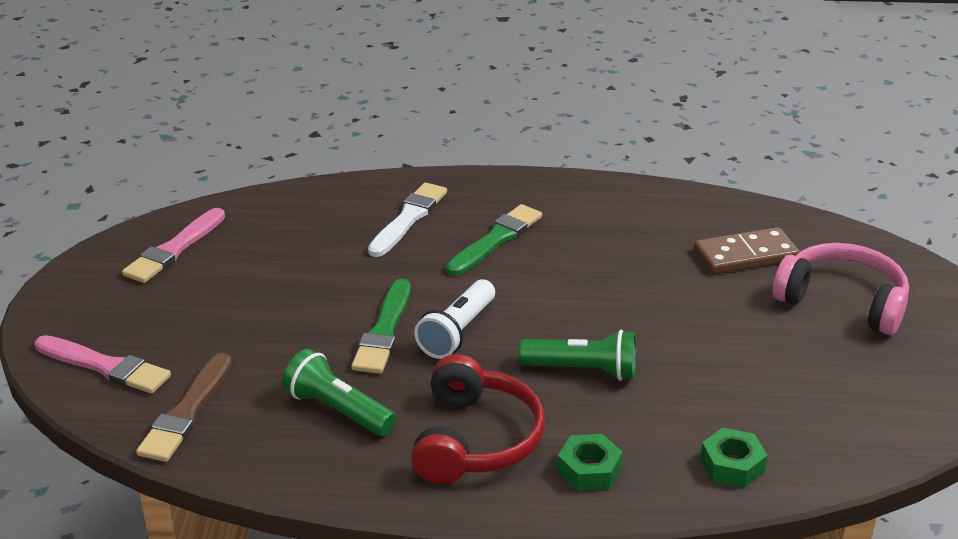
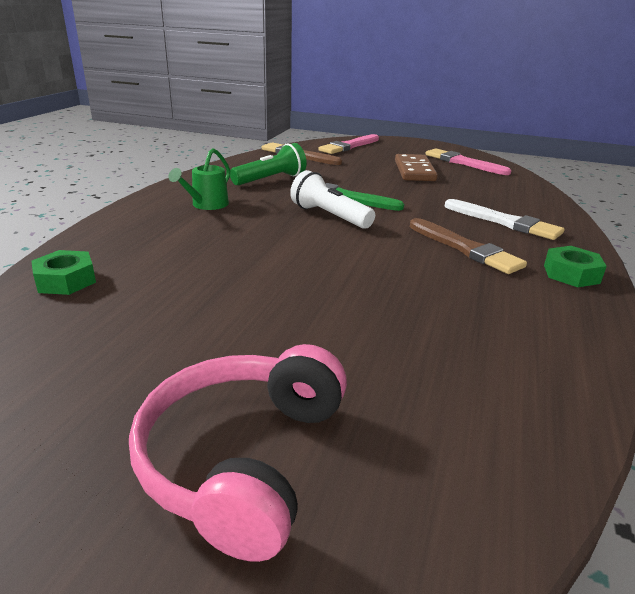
camera: 105 degrees right, 5 degrees down
red headphones [411,354,545,484] -> green watering can [168,148,230,210]
green brush [446,204,542,276] -> brown brush [410,218,527,274]
green flashlight [519,330,636,381] -> none
green nut [557,434,623,491] -> green nut moved to [544,246,607,287]
brown domino [694,227,800,274] -> brown domino moved to [395,154,438,181]
pink headphones [772,243,909,335] -> pink headphones turned 150 degrees clockwise [129,344,347,562]

